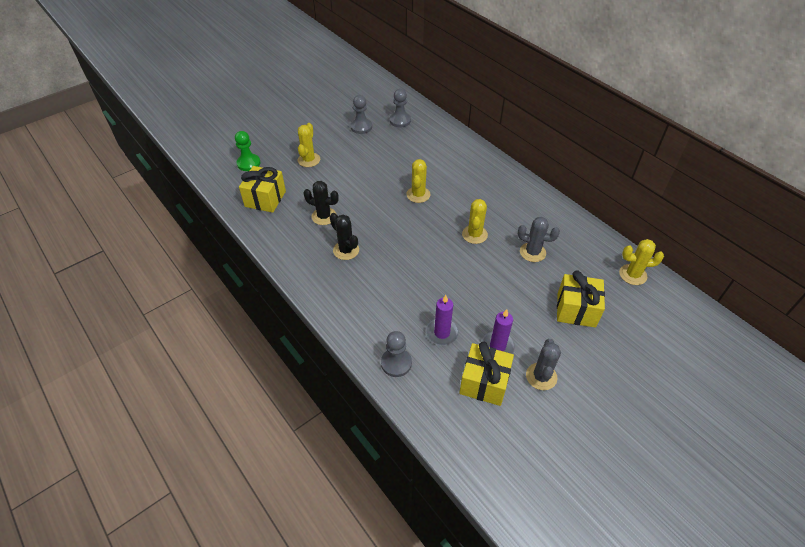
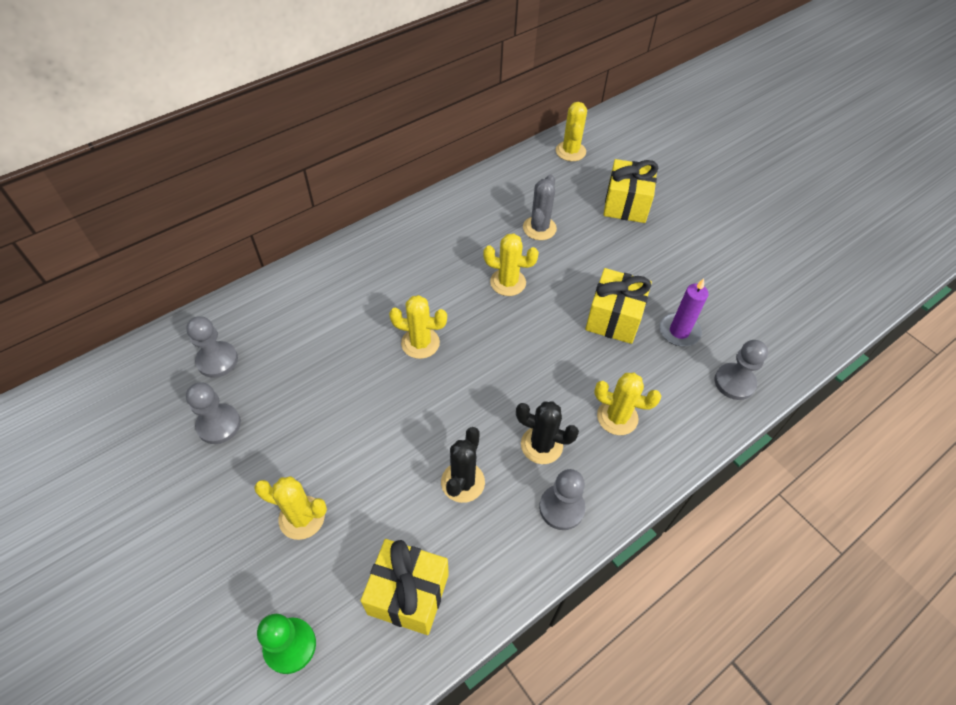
camera: 90 degrees left, 5 degrees up
black cactus [330,213,359,260] -> black cactus turned 60 degrees clockwise [516,401,579,464]
yellow gift [459,342,514,406] -> yellow gift moved to [585,268,652,344]
purple candle [482,309,515,354] -> none
grey cactus [526,339,561,390] -> none
none -> grey pawn [539,469,585,530]
none -> yellow cactus [594,373,661,435]

